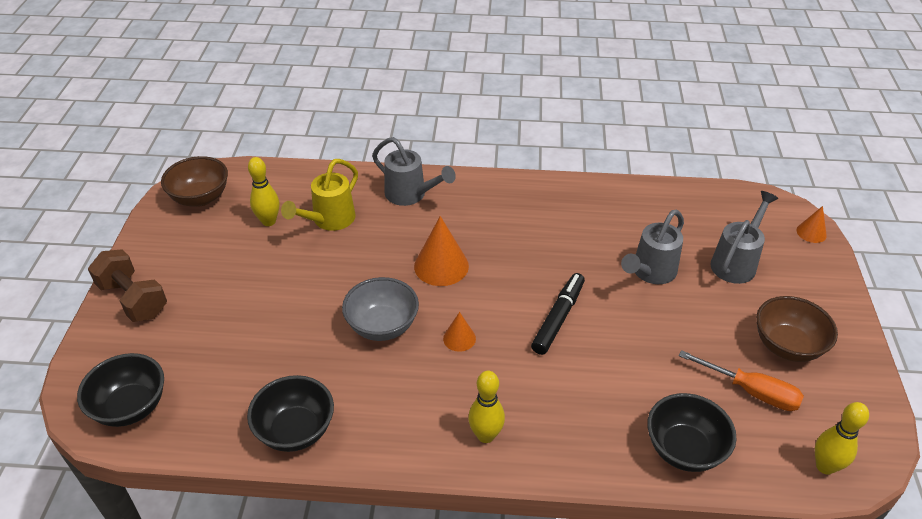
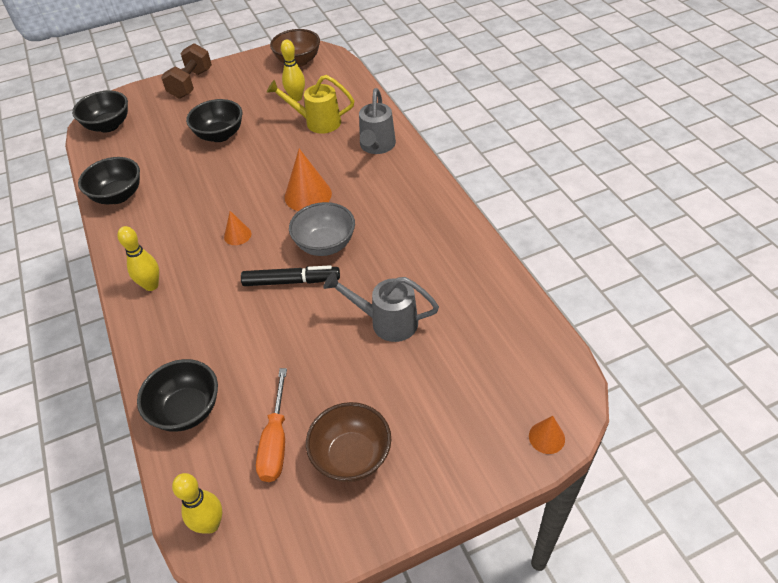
camera: 65 degrees right, 5 degrees up
grey bowl [342,277,419,341] -> grey bowl moved to [289,202,355,256]
grey watering can [710,191,778,284] -> none
none -> black bowl [186,99,242,142]

